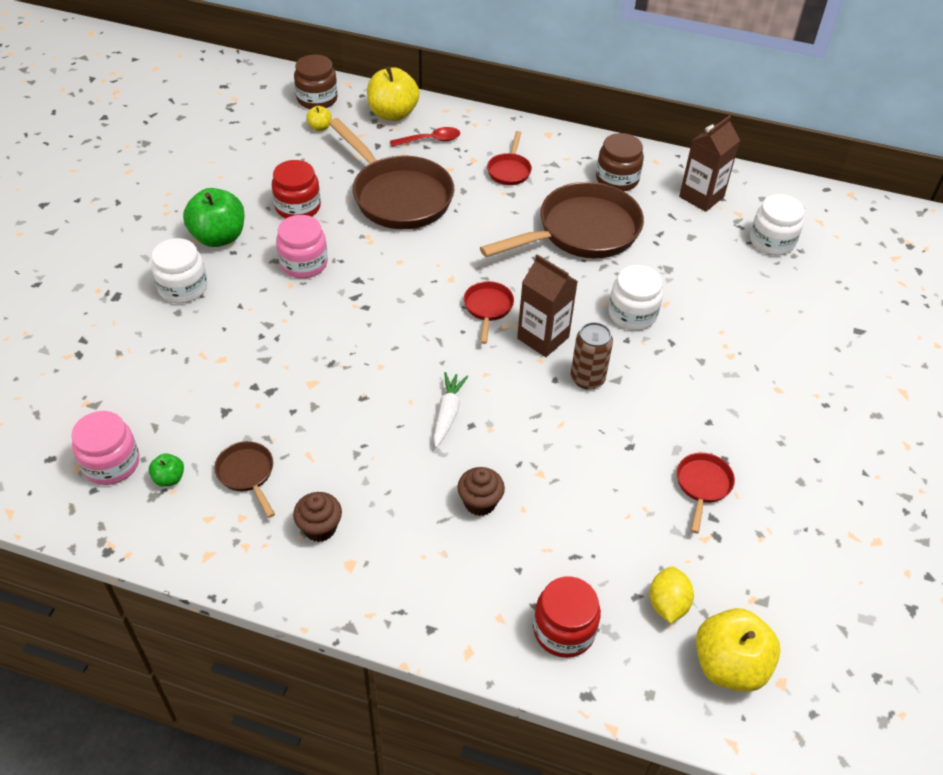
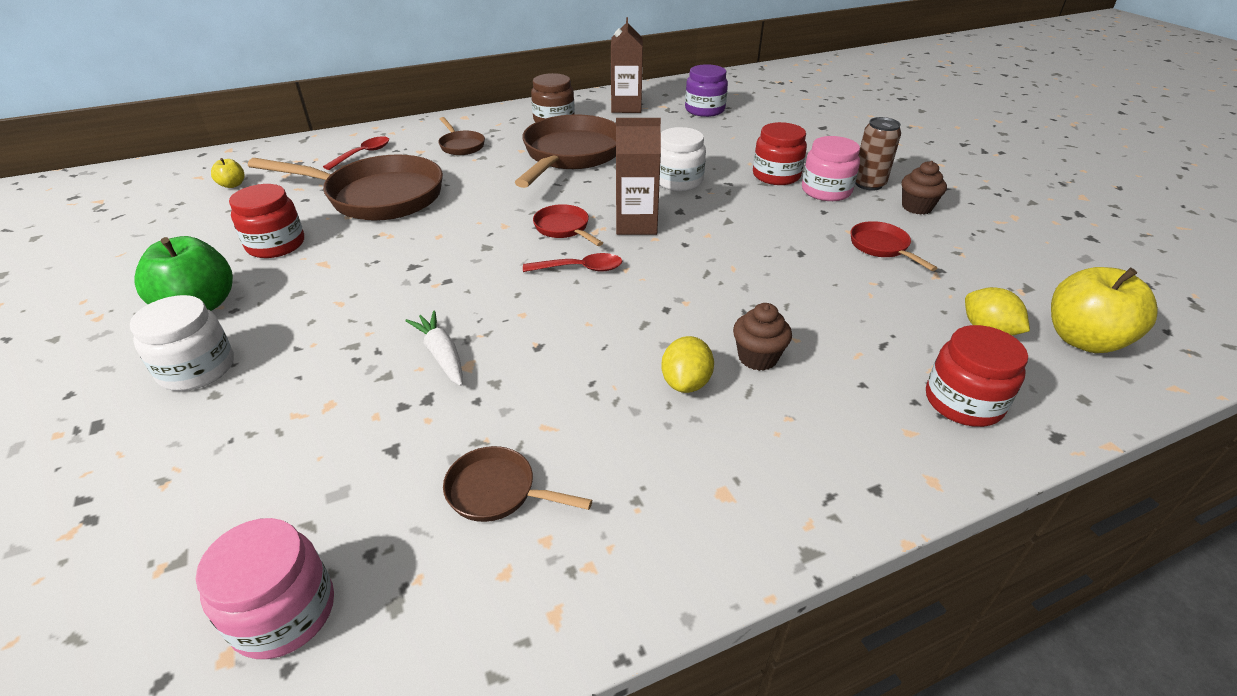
camera: 40 degrees left, 10 degrees down
green apple [149,454,184,487] -> none
pink jar [276,215,328,278] -> pink jar moved to [802,136,860,201]
brown cupcake [293,492,342,542] -> brown cupcake moved to [902,161,947,215]
brown jar [294,54,338,109] -> none
yellow apple [367,66,420,121] -> none
white carrot [434,372,468,447] -> white carrot moved to [406,310,463,386]
red pan [487,131,532,185] -> brown pan [438,117,485,155]
brown can [570,322,613,390] -> brown can moved to [856,117,901,191]
white jar [750,194,804,255] -> purple jar [685,64,728,117]
none -> red spoon [523,253,622,272]
none -> yellow lemon [661,336,714,393]
none -> red jar [753,122,807,185]

